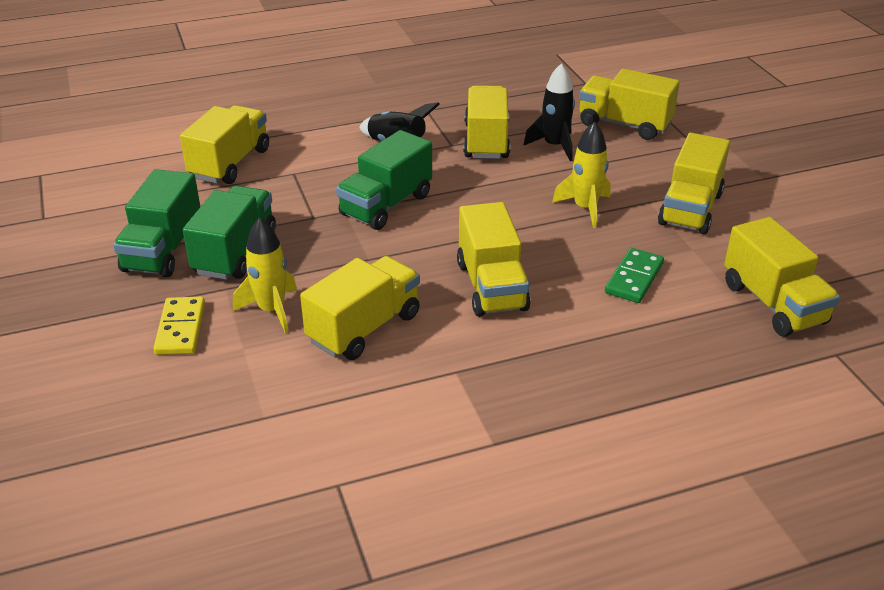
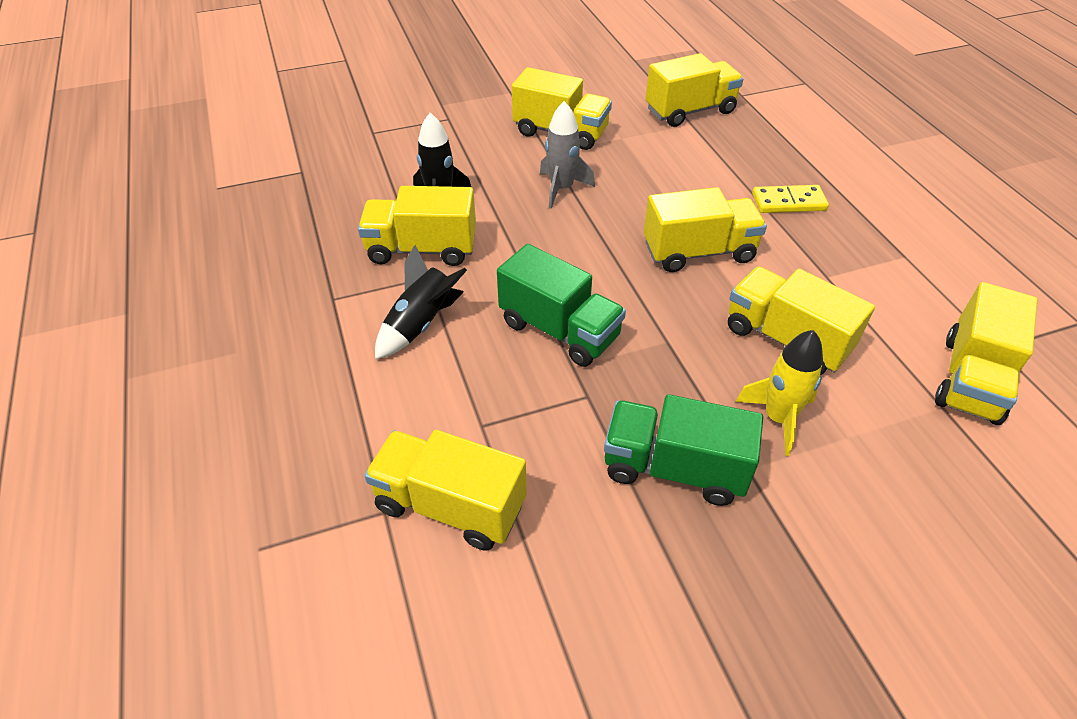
camera: 90 degrees left, 10 degrees up
green truck [113,169,200,277] -> none
yellow domino [153,297,205,355] -> yellow domino moved to [752,185,829,213]
yellow rocket [552,121,611,228] -> grey rocket [540,101,595,209]
yellow truck [579,69,680,140] -> yellow truck moved to [935,282,1037,425]
green domino [605,248,664,303] -> none

